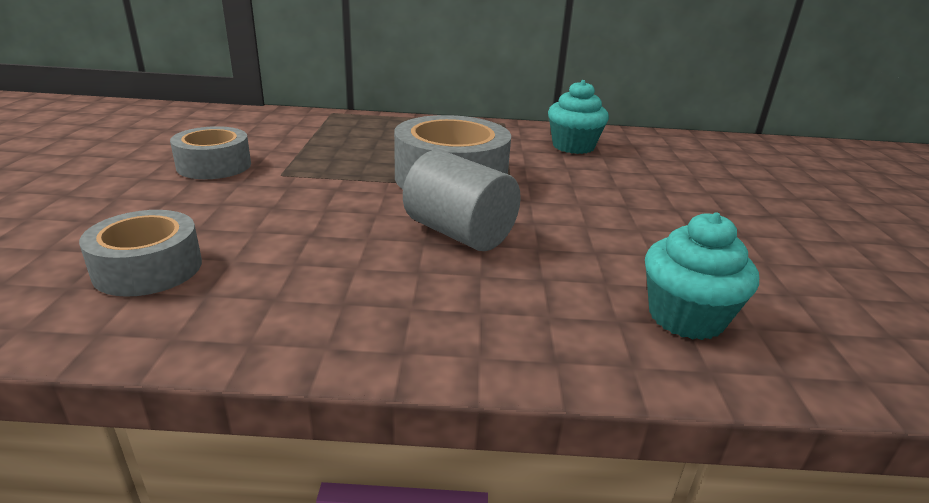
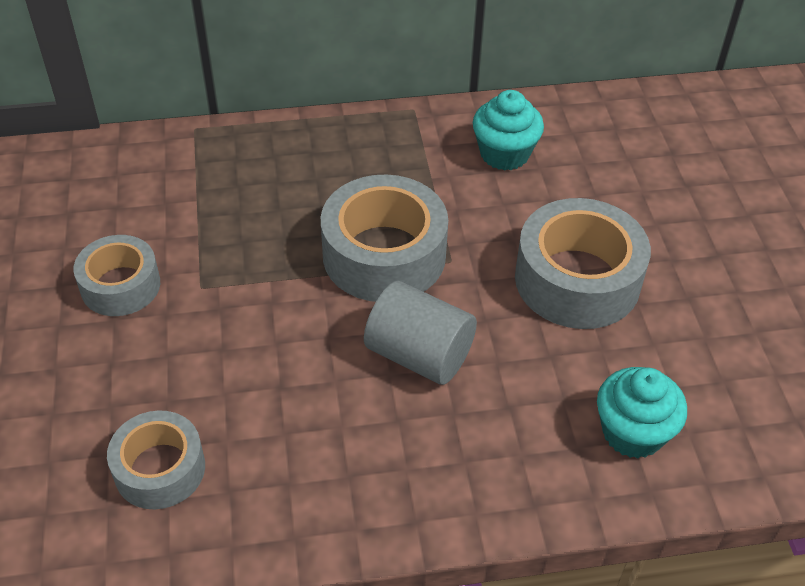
camera: 10 degrees left, 20 degrees up
none -> grey tape [515,198,651,329]

